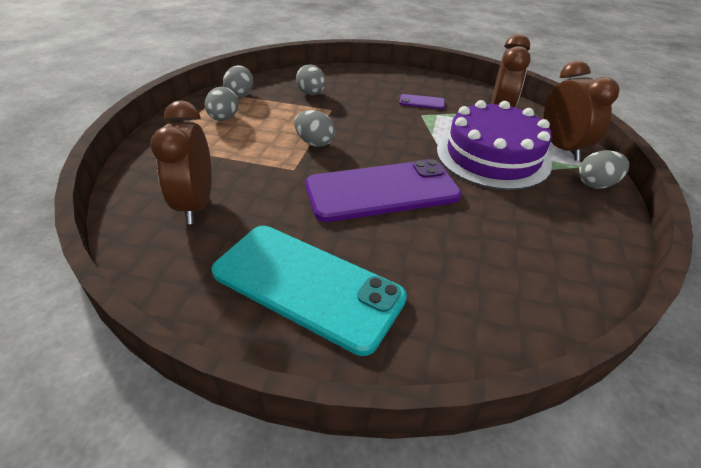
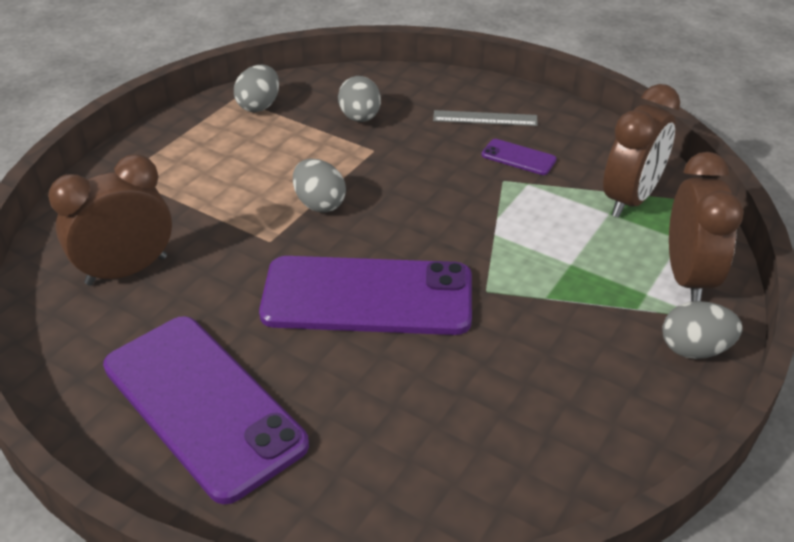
camera: 20 degrees right, 0 degrees up
brown clock [150,100,211,224] -> brown clock turned 45 degrees clockwise [48,154,172,286]
grey egg [205,87,239,121] -> none
turquoise phone [211,226,407,356] -> purple phone [103,316,309,504]
purple cake [437,100,552,190] -> none
none -> grey ruler [433,110,538,126]

